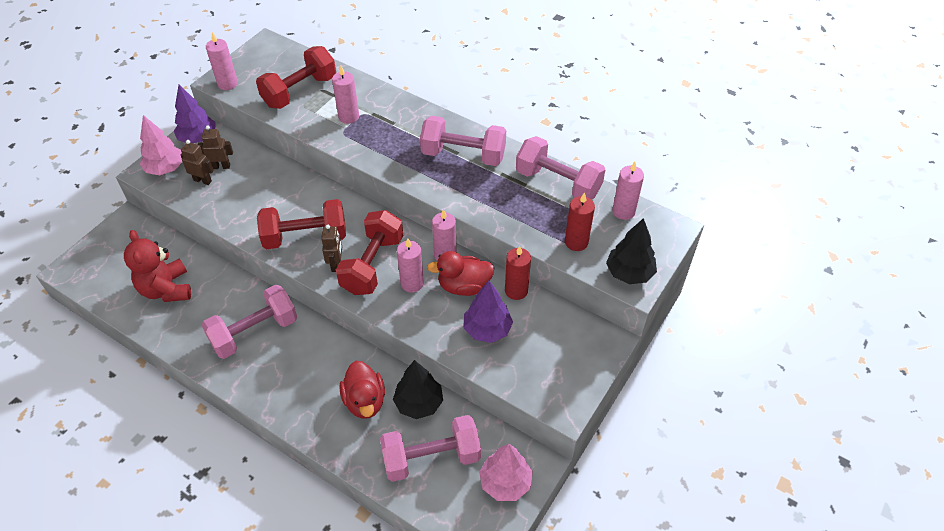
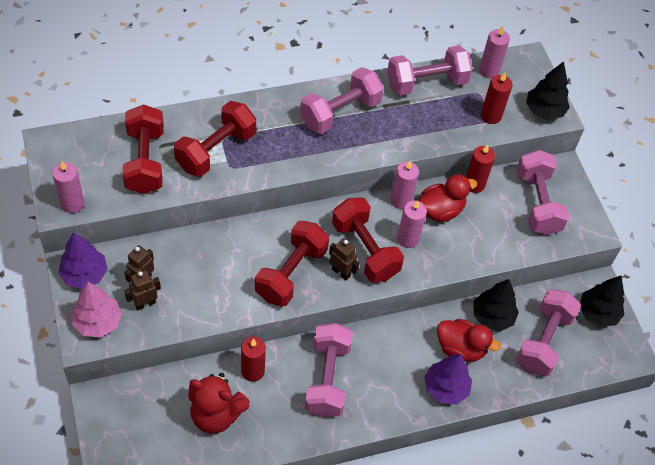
camera: 55 degrees left, 5 degrees up
pink candle [332,66,359,124] -> red dumbbell [174,101,256,177]
red duck [427,251,494,296] -> red duck turned 150 degrees counterclockwise [419,174,477,222]
purple tree [463,280,513,343] -> purple tree moved to [424,353,472,404]
pink tree [479,444,533,501] -> black tree [580,275,625,327]
none -> red candle [241,337,266,382]
none -> pink dumbbell [517,150,570,235]

